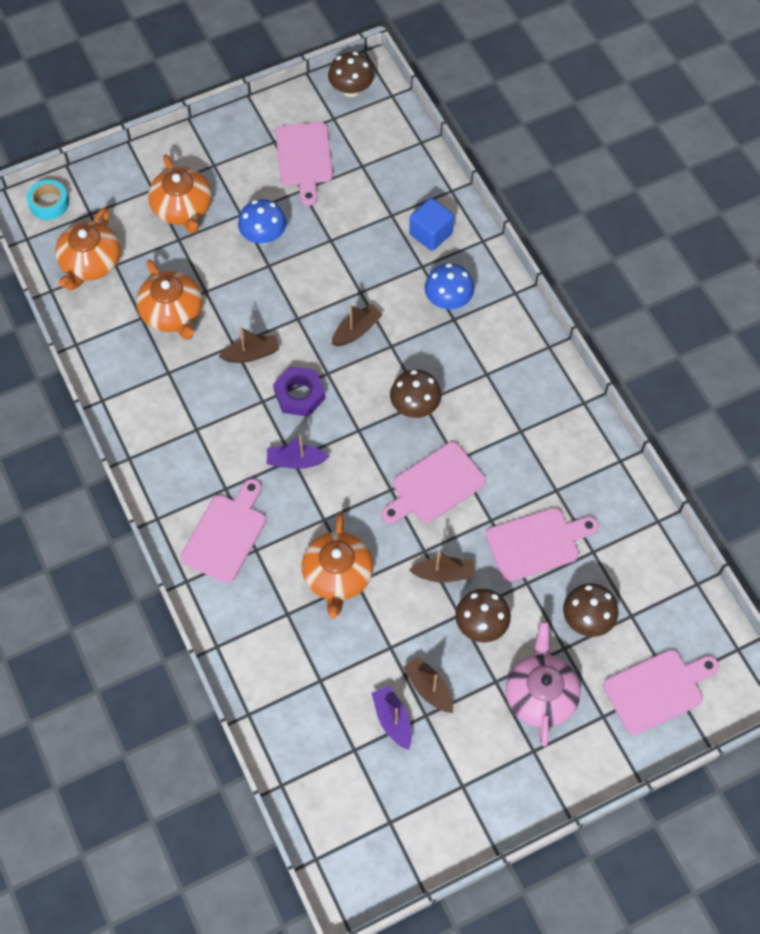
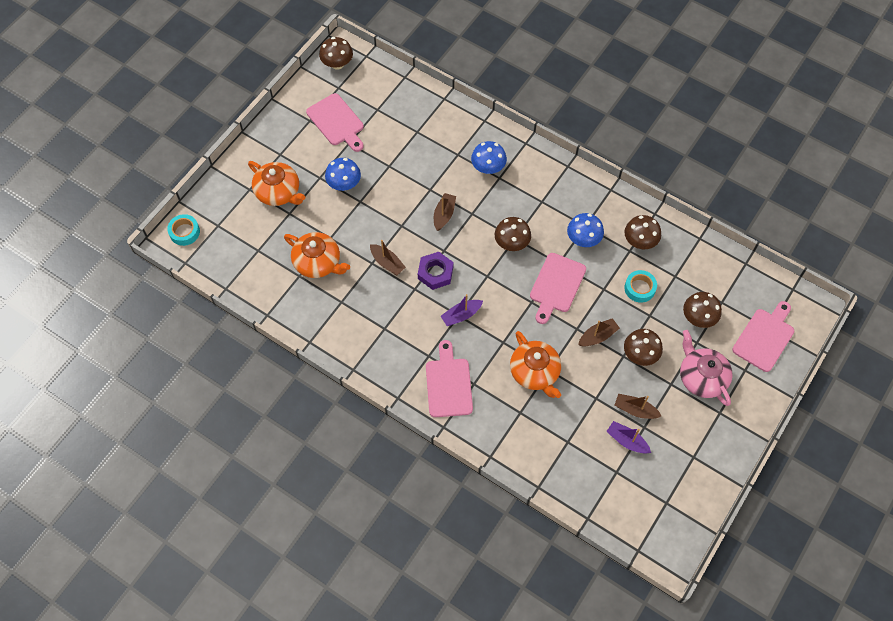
camera: 30 degrees left, 0 degrees up
orange teapot [55,207,121,290] -> none
brown boat [218,327,279,363] -> brown boat turned 90 degrees clockwise [370,240,406,275]
blue cube [409,198,454,251] -> none
pink cutting board [485,508,599,582] -> turquoise tape [624,270,657,303]
none -> blue mushroom [567,213,604,247]
none -> brown mushroom [625,215,661,249]

